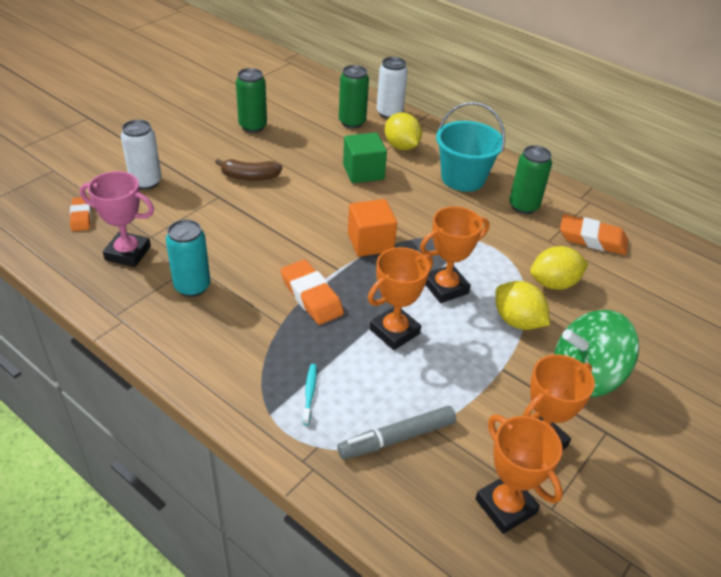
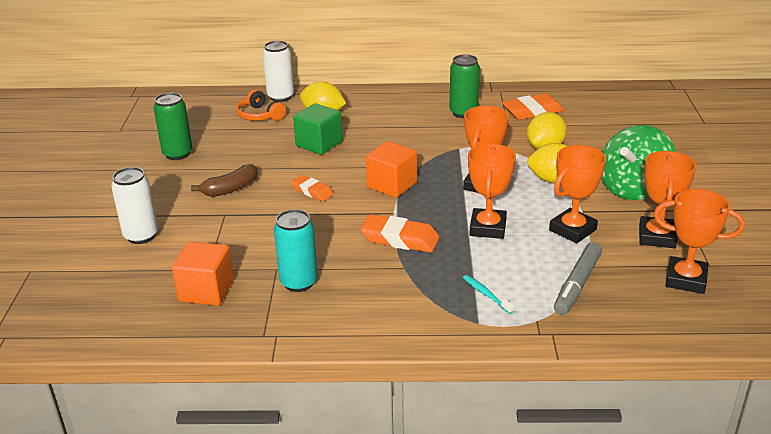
camera: 35 degrees left, 10 degrees down
orange eraser [70,197,91,231] -> orange eraser moved to [291,175,333,202]
pink trophy [80,171,154,267] -> orange cube [172,241,234,306]
green can [339,65,369,128] -> orange headphones [236,89,286,121]
turquoise bucket [436,102,505,192] -> none
none -> orange trophy [549,145,606,243]

